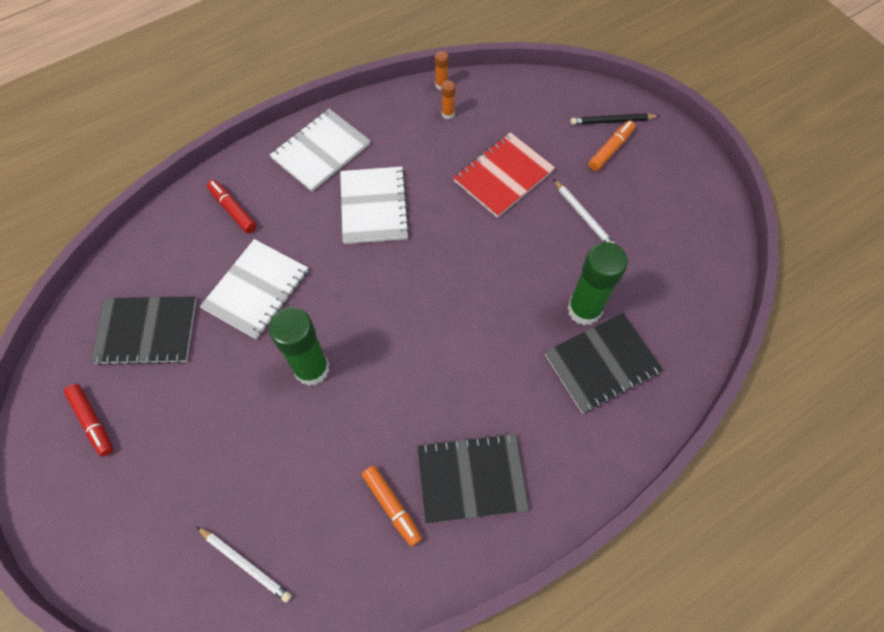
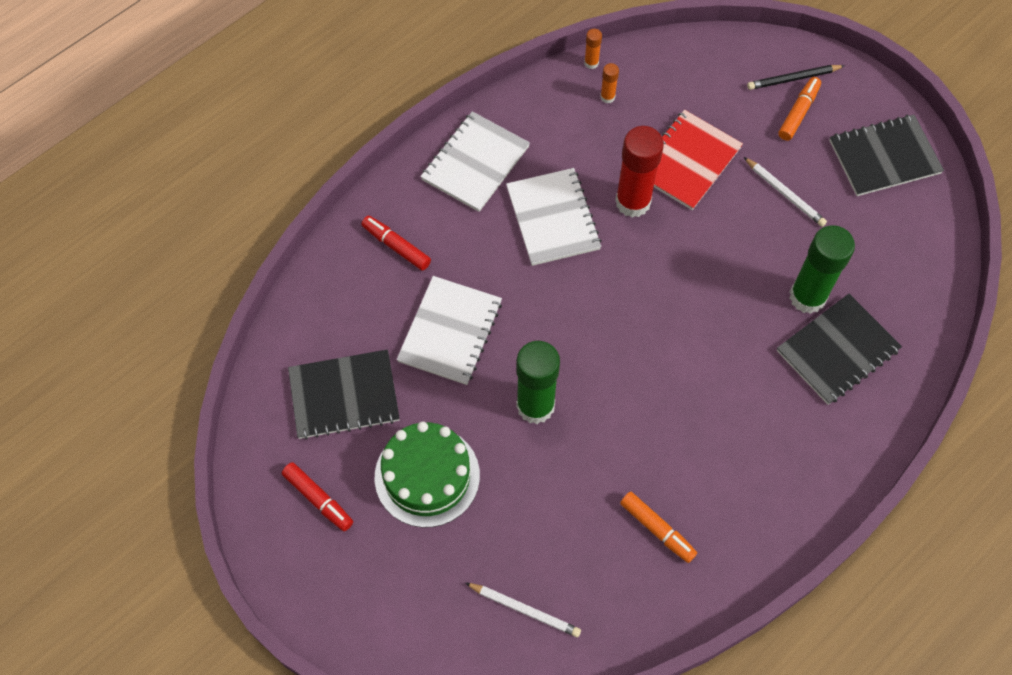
camera: 10 degrees left, 0 degrees up
black notebook [417,433,529,524] -> black notebook moved to [829,115,944,196]
none -> green cake [375,421,480,528]
none -> red glue stick [615,126,664,217]

